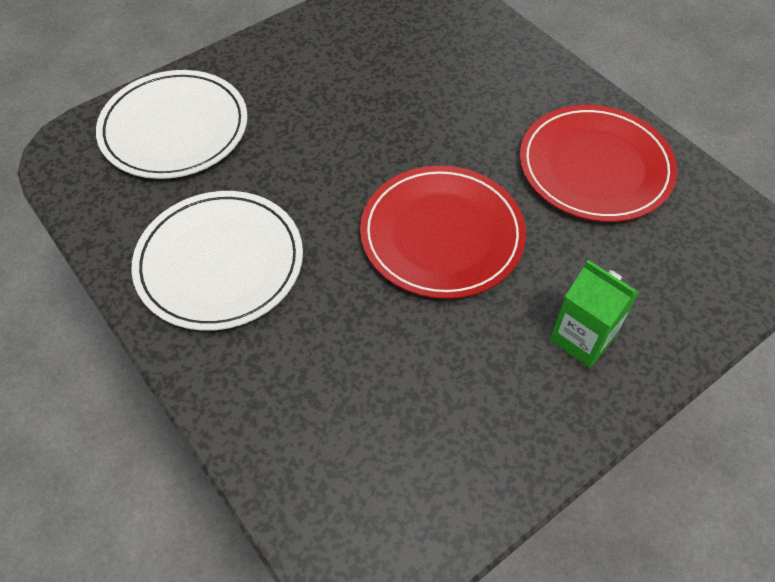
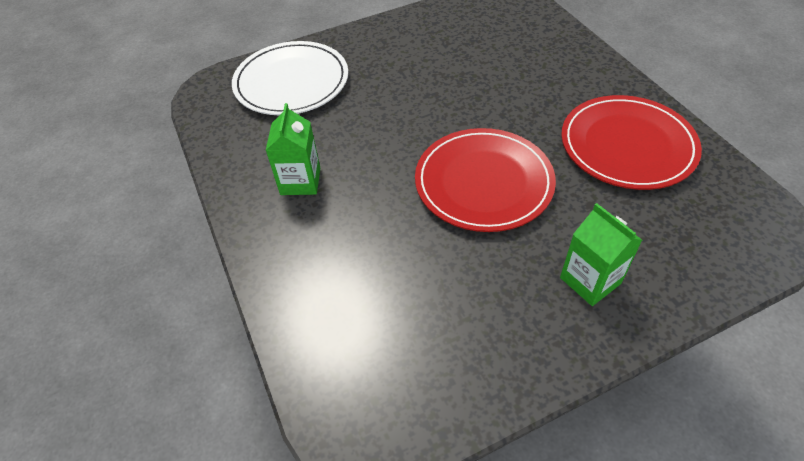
camera: 15 degrees right, 5 degrees down
white plate [131,191,303,331] -> green carton [265,103,320,195]

